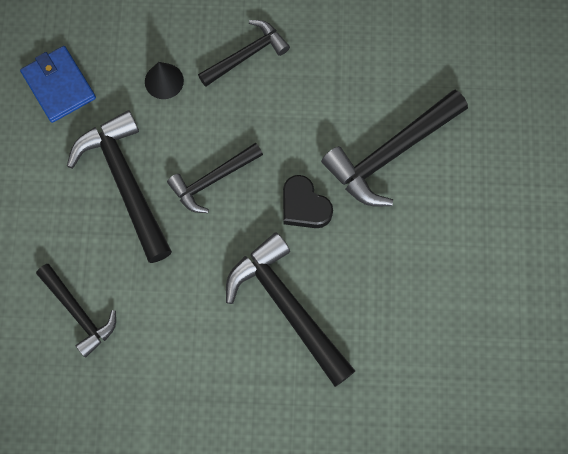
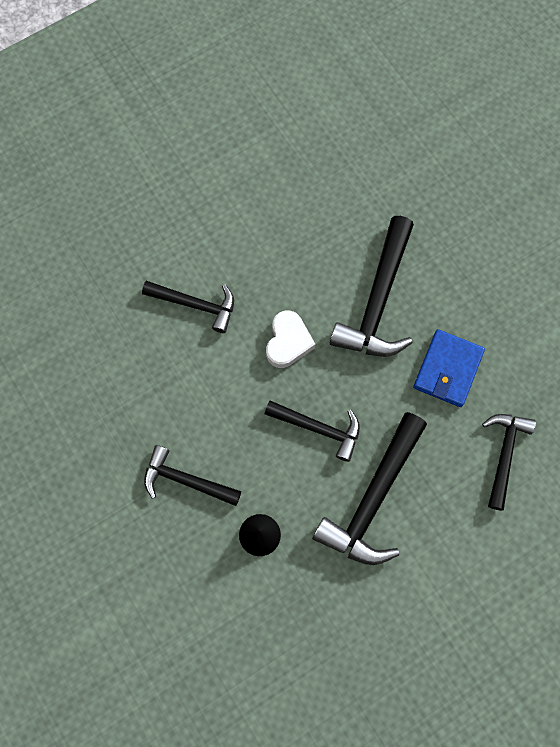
camera: 125 degrees left, 0 degrees up
blue wallet [20,46,96,123] -> blue wallet moved to [413,329,485,407]
black heart [283,175,333,228] -> white heart [266,310,315,368]
black hammer [321,90,468,207] -> black hammer [142,281,234,333], size x0.63

